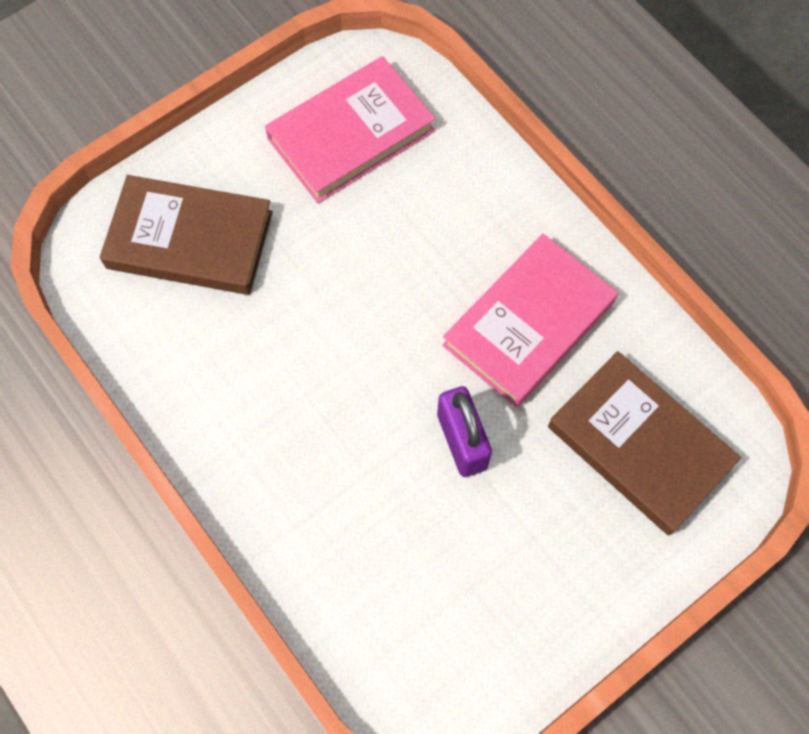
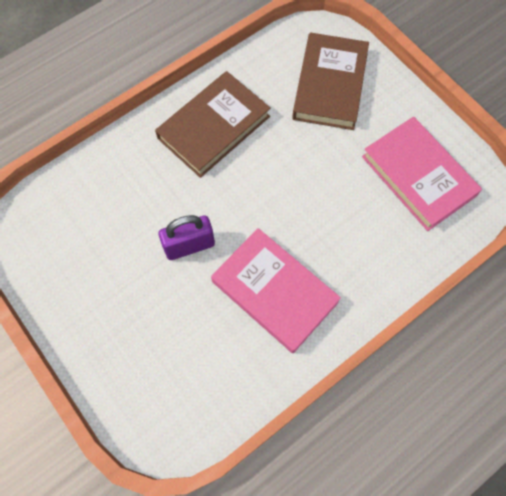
camera: 90 degrees right, 0 degrees up
brown book [548,351,741,536] -> brown book moved to [155,71,271,178]

